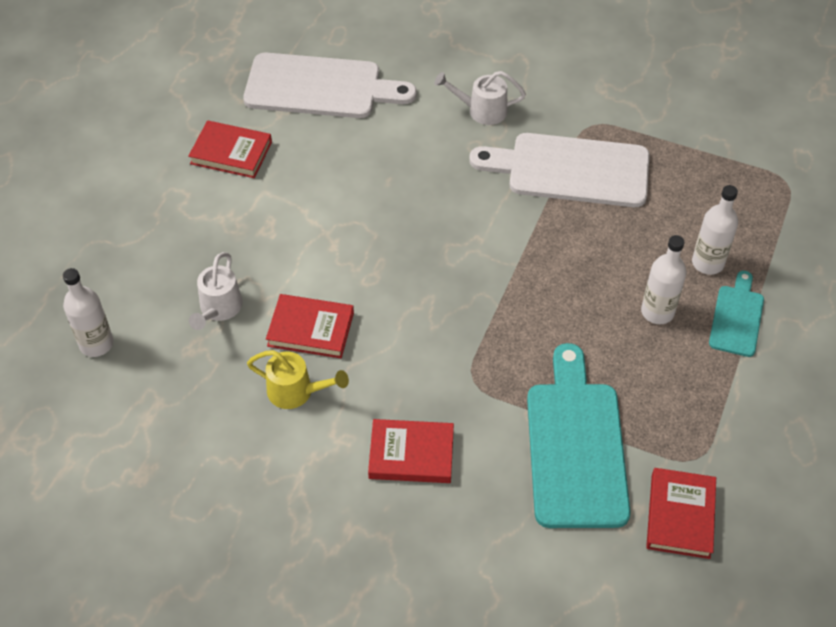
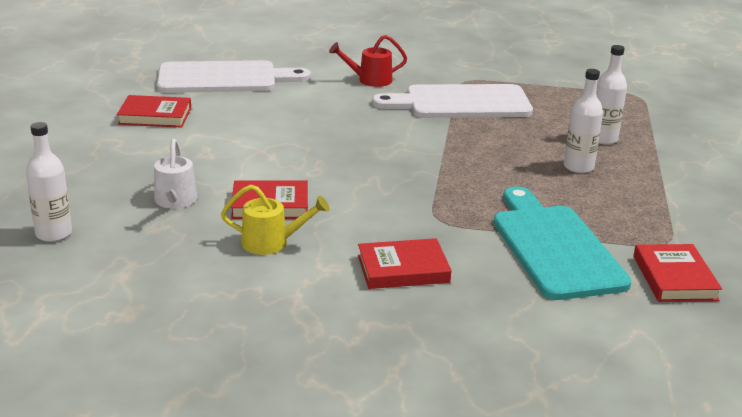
camera: 15 degrees left, 25 degrees down
white watering can [434,71,526,125] -> red watering can [329,35,407,87]
turquoise cutting board [709,271,764,357] -> none

